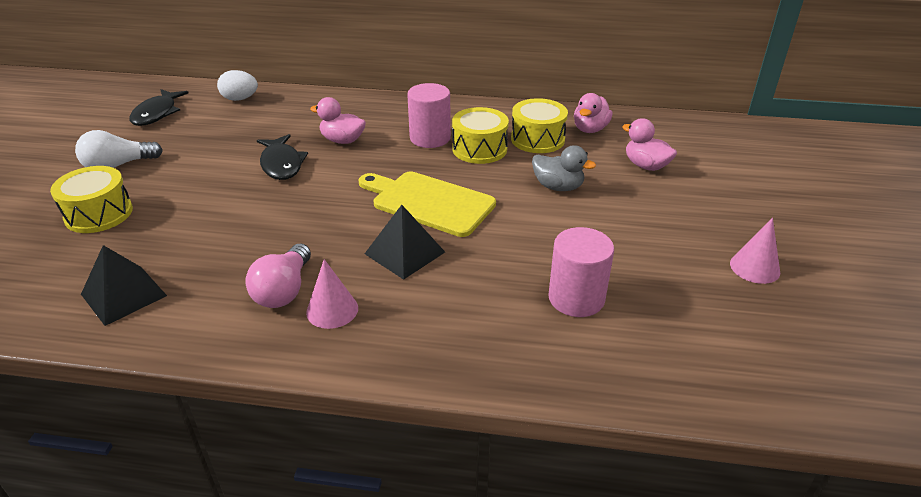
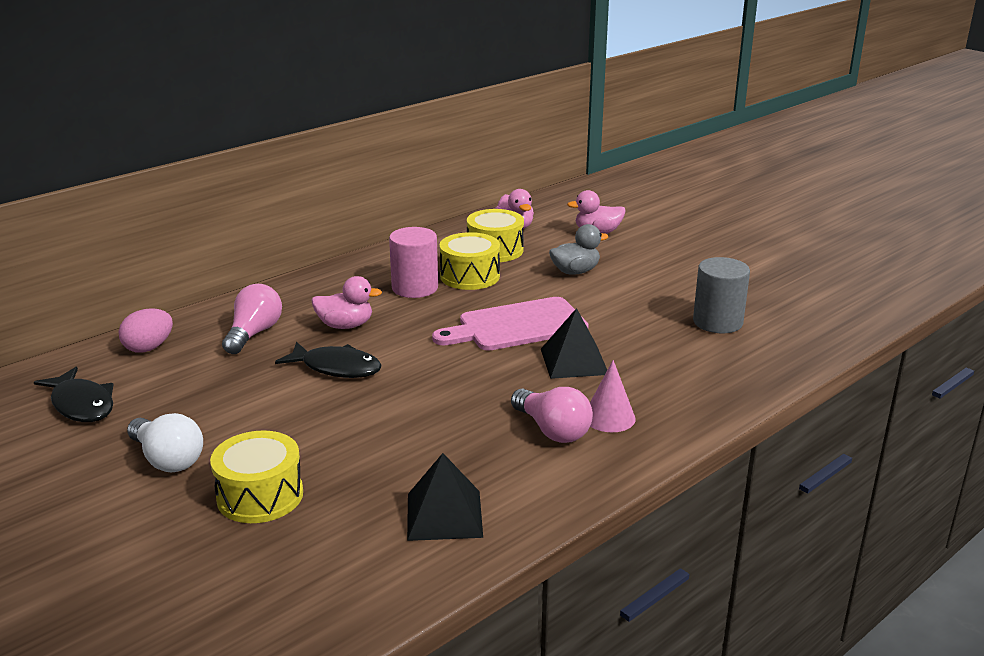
camera: 50 degrees left, 10 degrees down
white light bulb [75,130,163,168] -> white light bulb turned 60 degrees counterclockwise [127,413,203,472]
white egg [217,70,258,101] -> pink egg [118,308,173,353]
pink duck [310,97,366,144] -> pink duck turned 150 degrees counterclockwise [311,276,382,329]
yellow cutting board [359,172,496,237] -> pink cutting board [432,297,589,351]
pink cylinder [548,227,614,317] -> grey cylinder [693,257,750,333]
pink cone [730,218,780,284] -> none
none -> pink light bulb [222,284,282,354]

